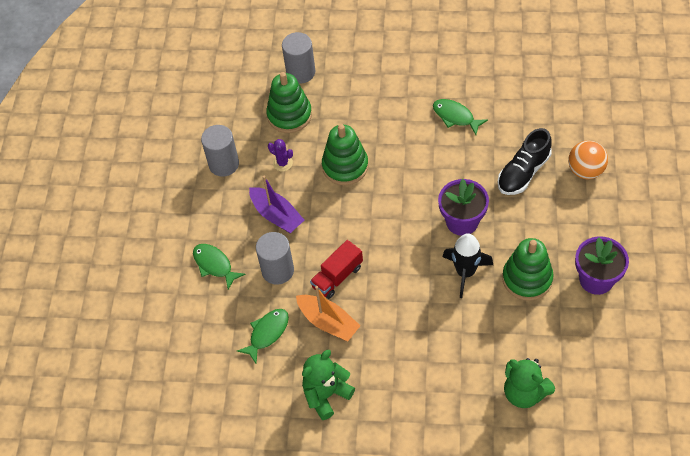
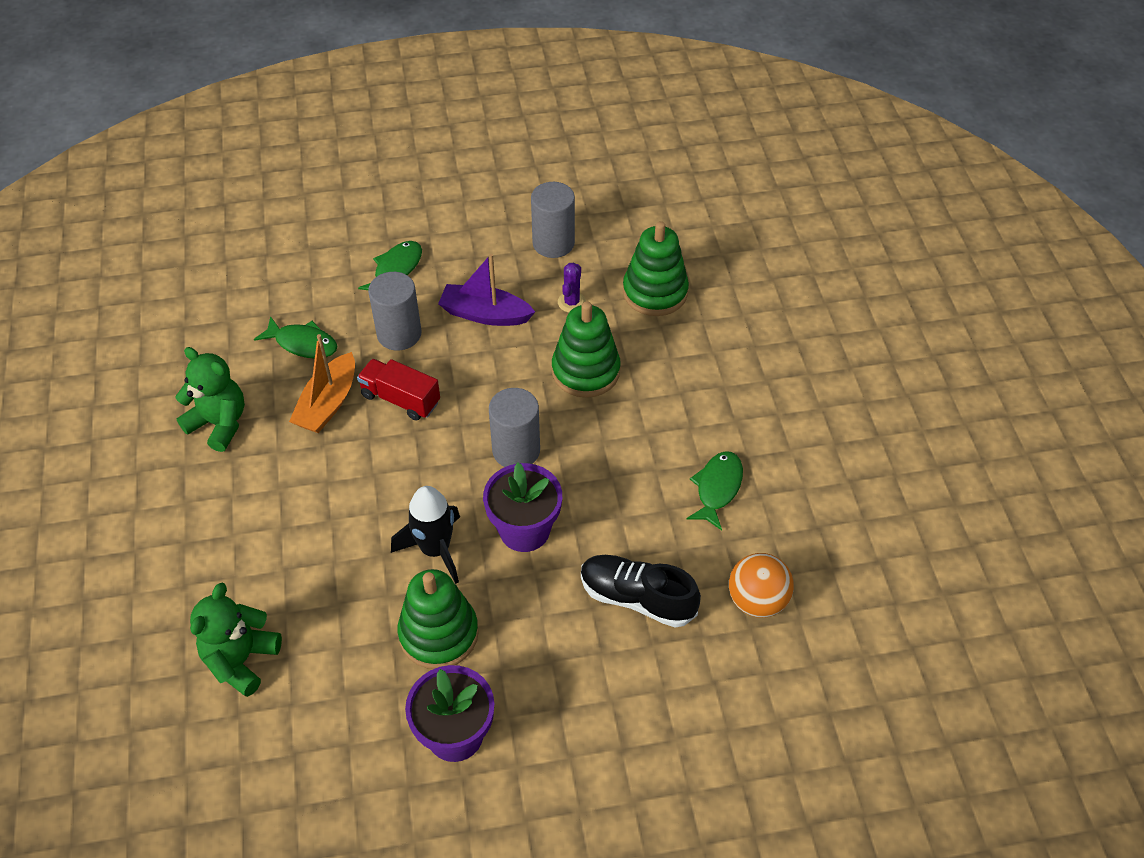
camera: 70 degrees right, 5 degrees down
purple boat [249,176,304,233] -> purple boat turned 75 degrees clockwise [438,254,535,326]
grey cylinder [282,32,315,84] -> grey cylinder moved to [489,388,540,467]
orange ball [568,141,608,180] -> orange ball moved to [729,553,794,618]

